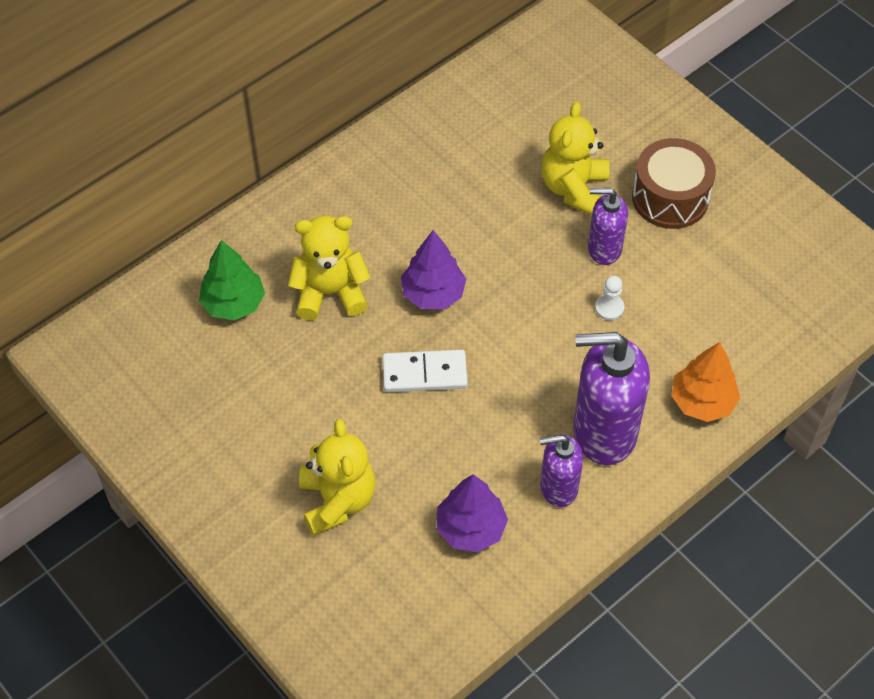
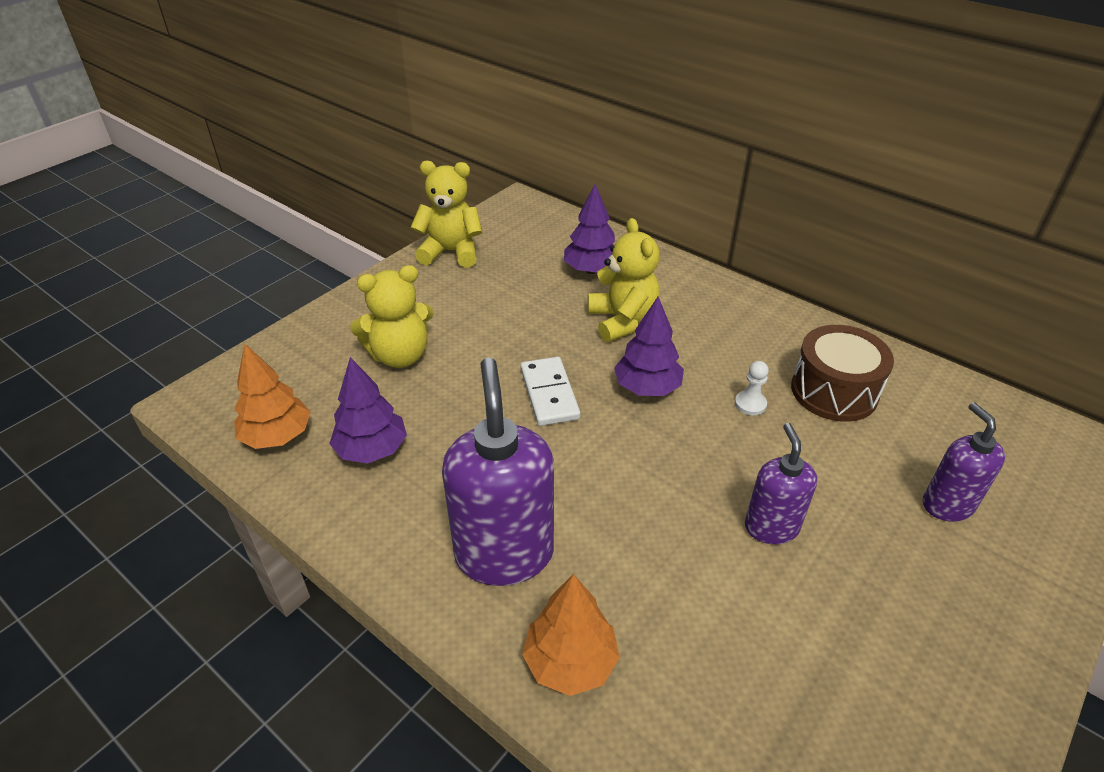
camera: 80 degrees right, 15 degrees down
green tree [199,240,265,320] -> purple tree [564,184,615,274]
purple soap dispenser [540,434,583,507] -> purple soap dispenser moved to [923,402,1005,522]
yellow teddy bear [541,102,610,215] -> yellow teddy bear moved to [411,161,482,268]
white pawn [595,276,624,321] -> white pawn moved to [735,361,769,415]
brown drum [632,138,716,229] -> brown drum moved to [791,325,894,422]
none -> orange tree [234,344,310,449]

